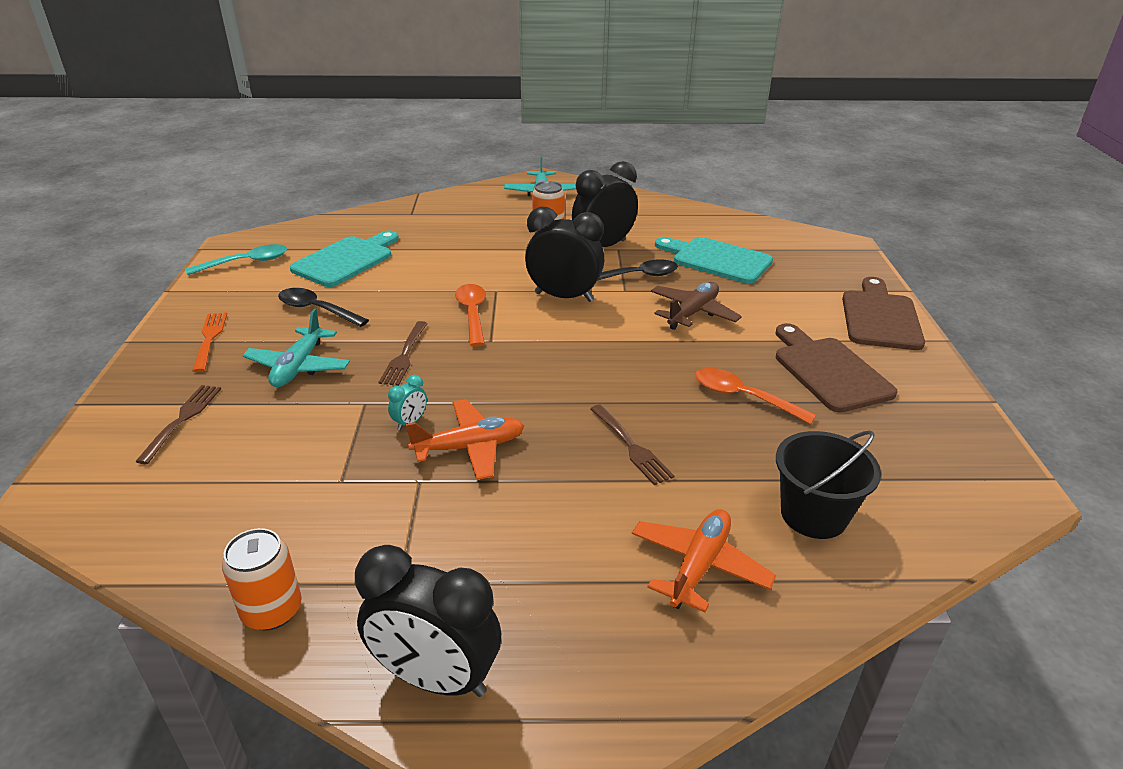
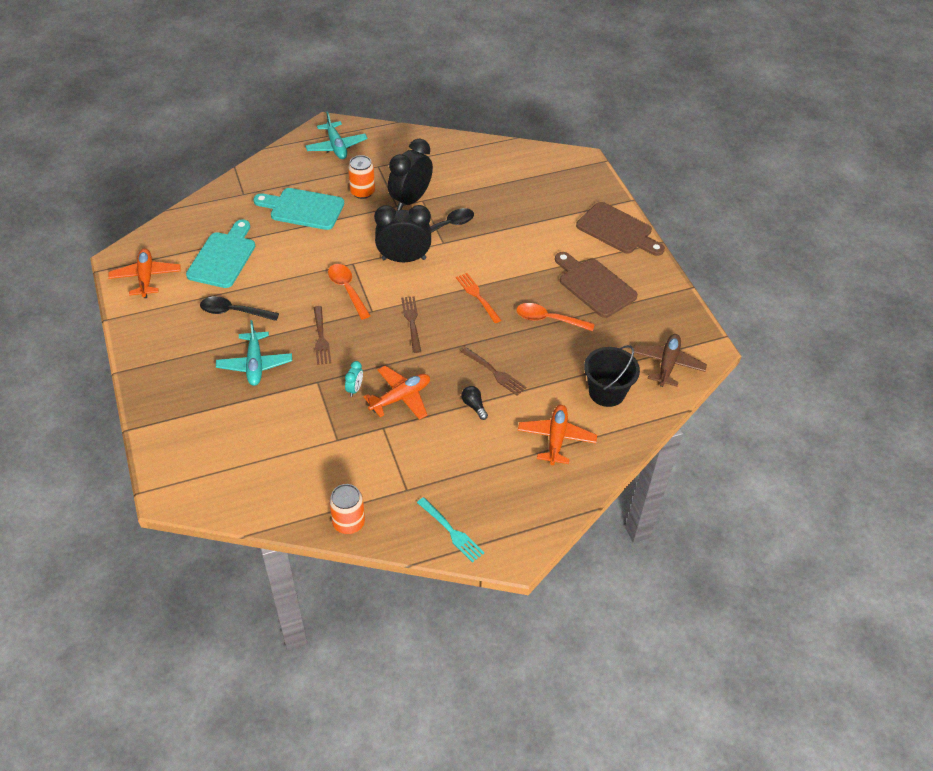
camera: 20 degrees left, 15 degrees up
brown fork [135,385,221,464] -> brown fork moved to [401,296,421,353]
turquoise spoon [185,244,287,275] -> orange plane [108,249,181,298]
orange fork [192,312,227,372] -> orange fork moved to [456,273,501,323]
black clock [355,545,501,697] -> turquoise fork [417,497,484,563]
brown plane [651,282,742,330] -> brown plane moved to [634,334,707,387]
turquoise cutting board [655,237,773,284] -> turquoise cutting board moved to [253,188,344,230]
brown cutting board [842,277,925,350] -> brown cutting board turned 135 degrees clockwise [576,202,665,256]
none -> black light bulb [461,386,488,420]

